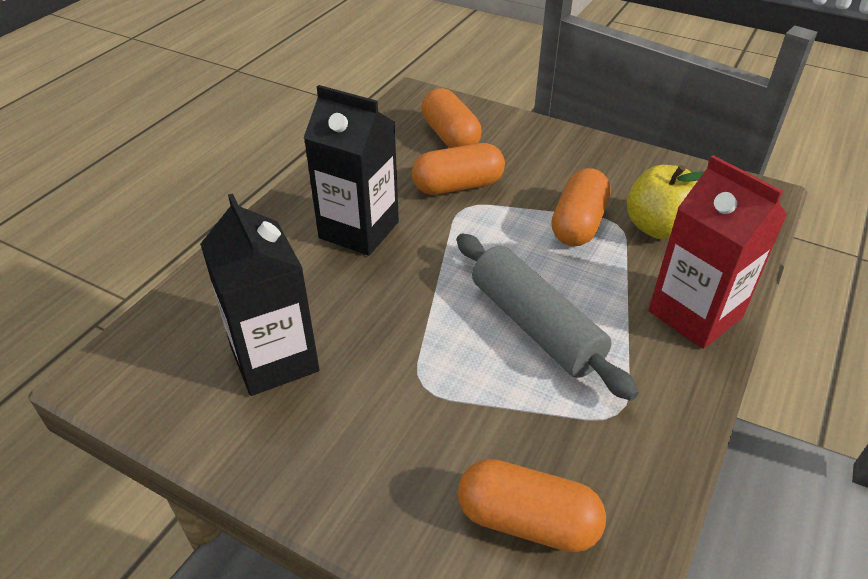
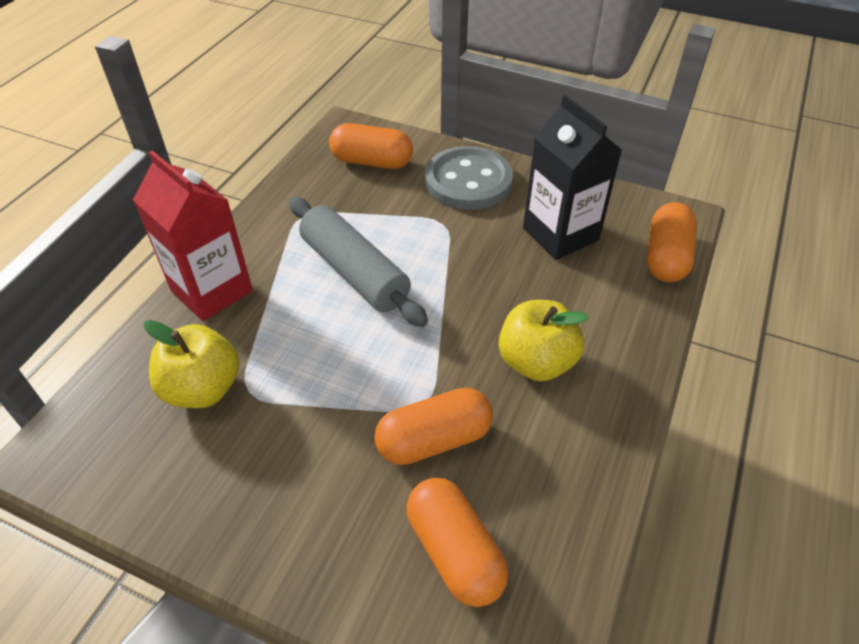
camera: 175 degrees right, 5 degrees up
black carton [304,85,399,256] -> yellow apple [499,300,589,381]
orange capsule [551,168,611,246] -> orange capsule moved to [647,202,697,282]
none -> grey button [425,146,513,210]

